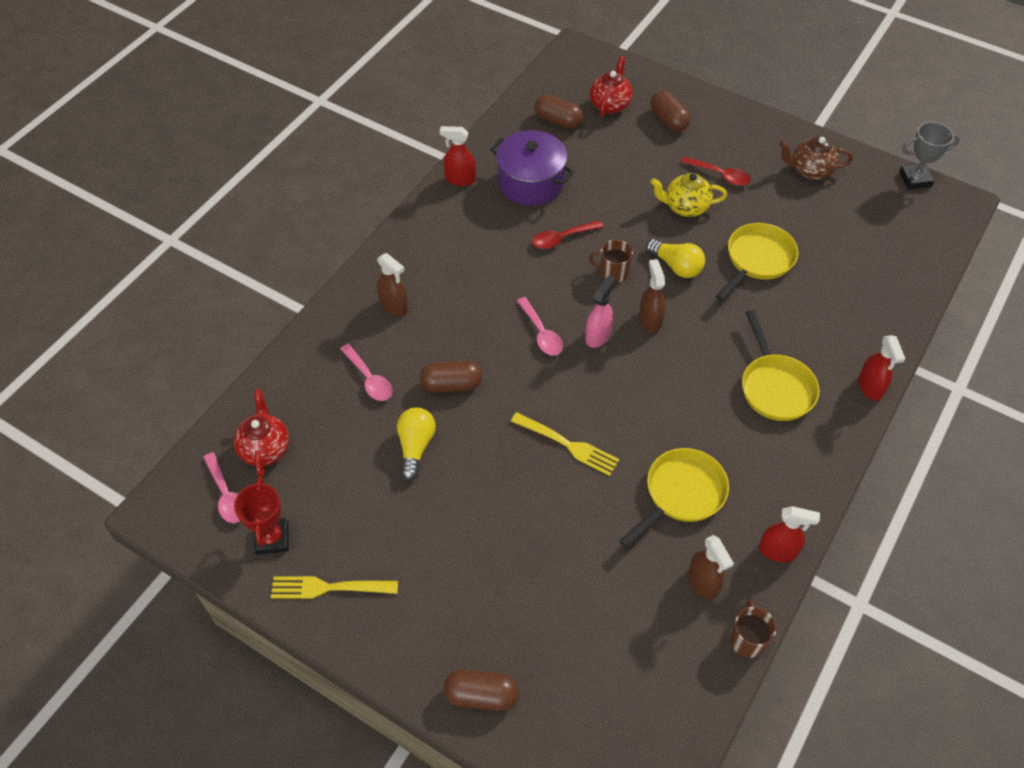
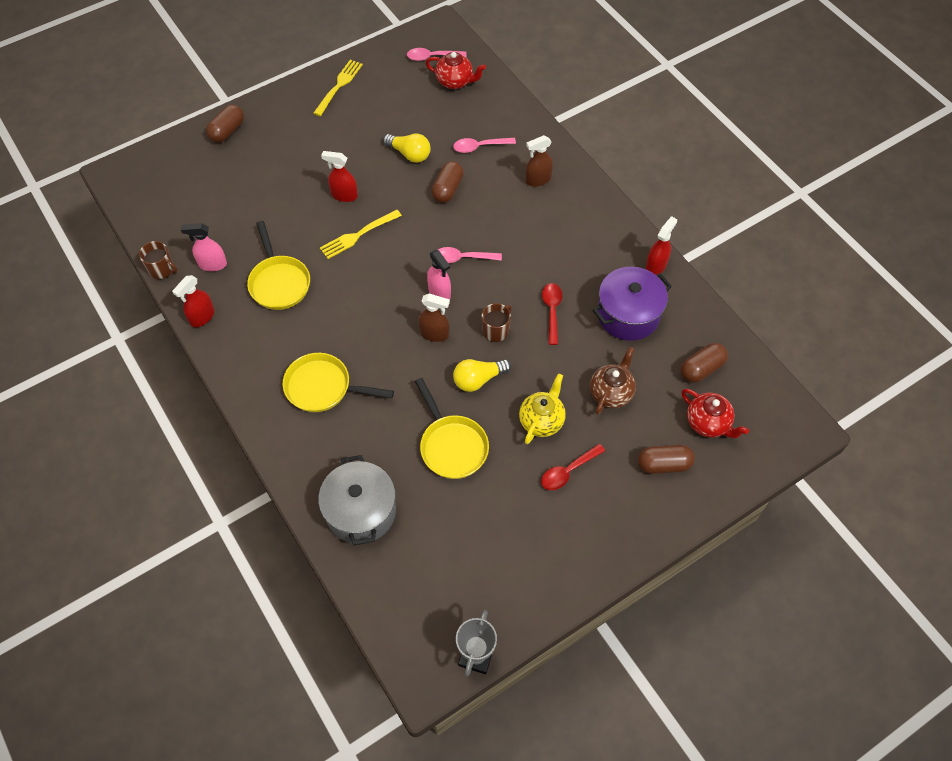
camera: 115 degrees right, 5 degrees up
red trophy [234,477,288,555] -> none
brown spray bottle [688,535,734,599] -> pink spray bottle [181,223,227,271]
brown teapot [779,137,853,180] -> brown teapot moved to [590,347,636,415]
red spray bottle [858,335,905,401] -> red spray bottle moved to [321,151,358,202]
none -> grey pot [318,455,396,545]

